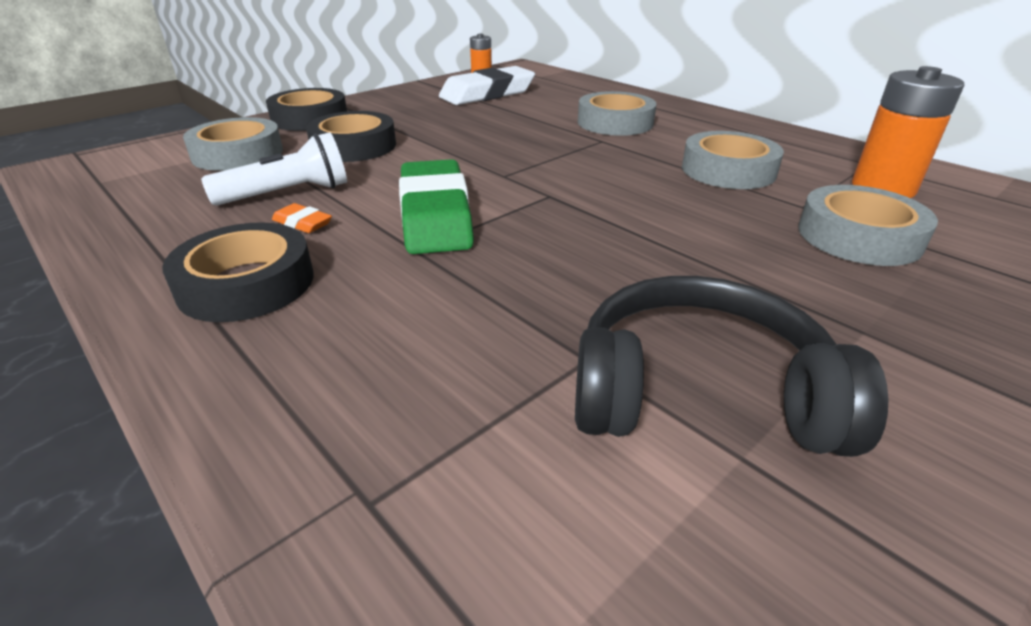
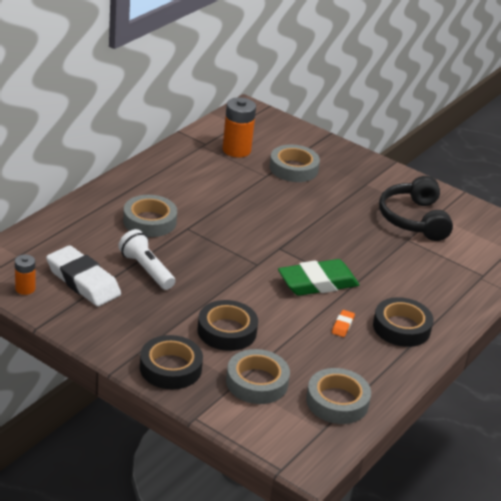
camera: 105 degrees left, 0 degrees up
white flashlight [201,132,347,205] -> white flashlight moved to [118,229,175,290]
grey tape [682,131,784,189] -> grey tape moved to [306,368,371,424]

